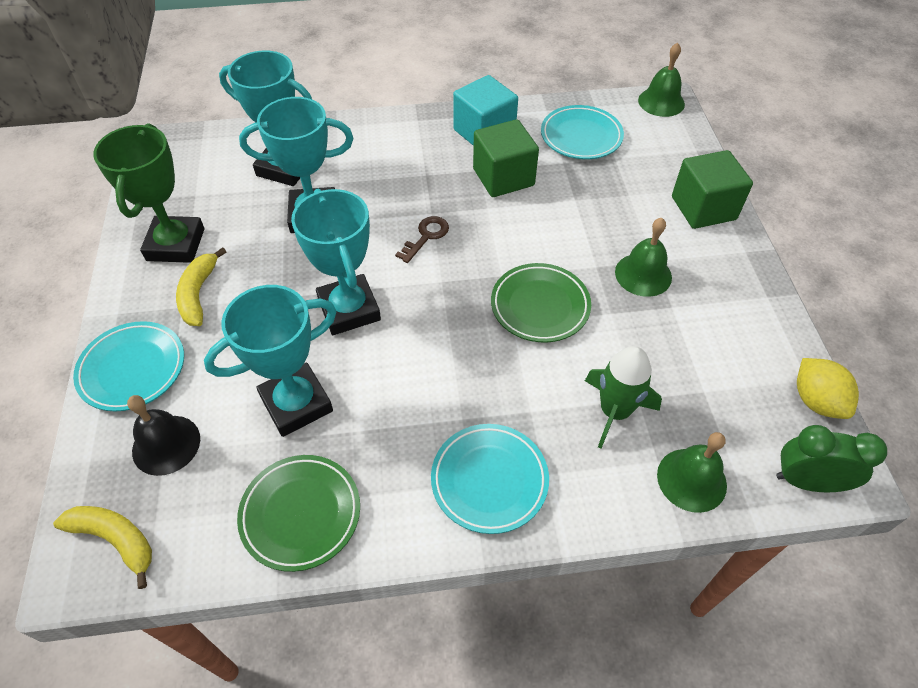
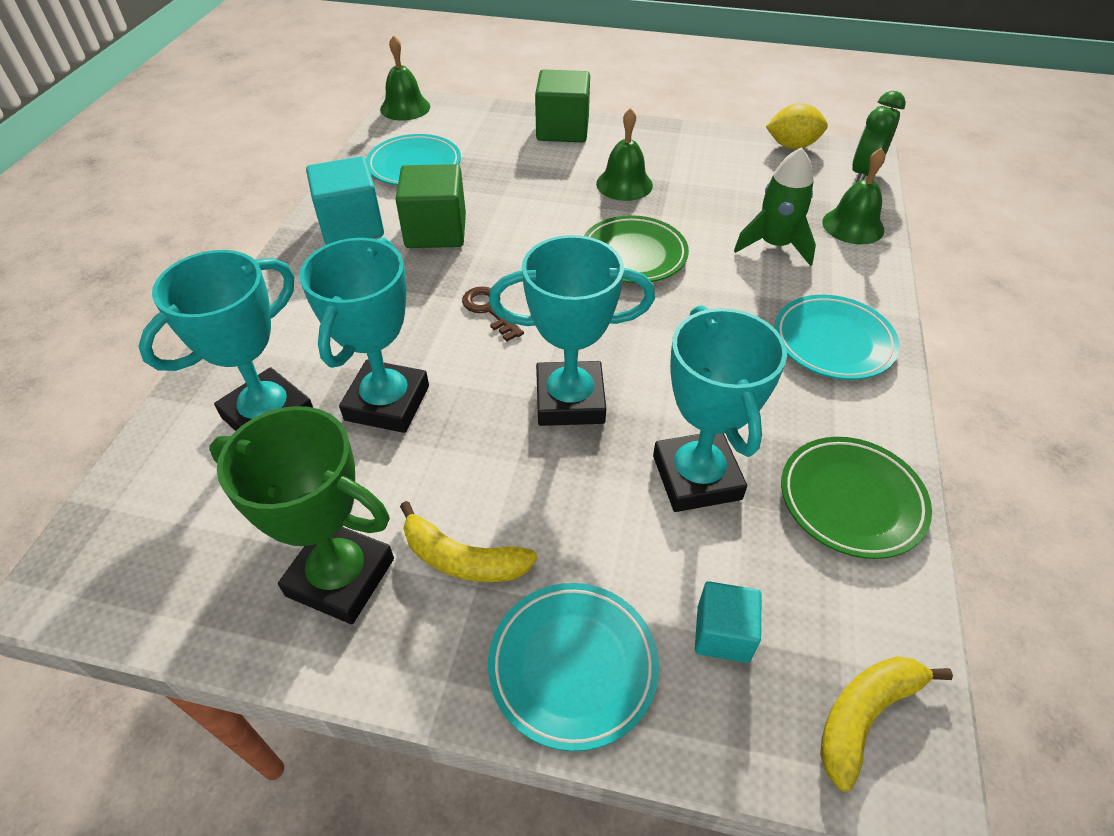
camera: 70 degrees left, 5 degrees down
black bell [127,395,200,476] -> turquoise cube [695,581,762,663]

